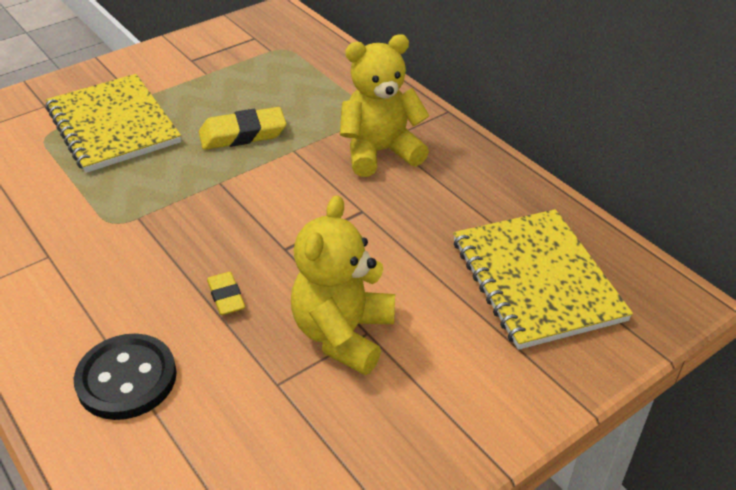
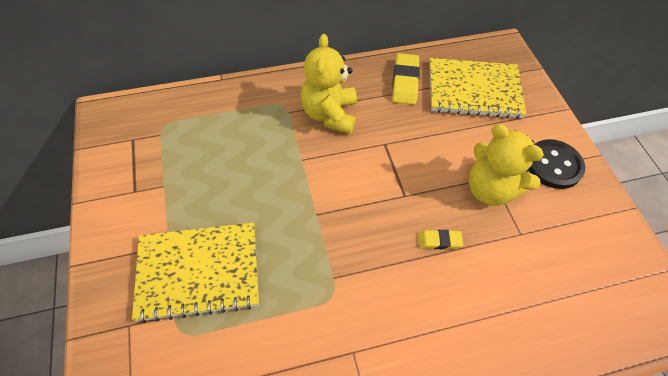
camera: 70 degrees left, 15 degrees up
black button [74,334,177,420] -> black button moved to [528,139,585,189]
yellow eraser [199,107,286,150] -> yellow eraser moved to [392,53,420,105]

